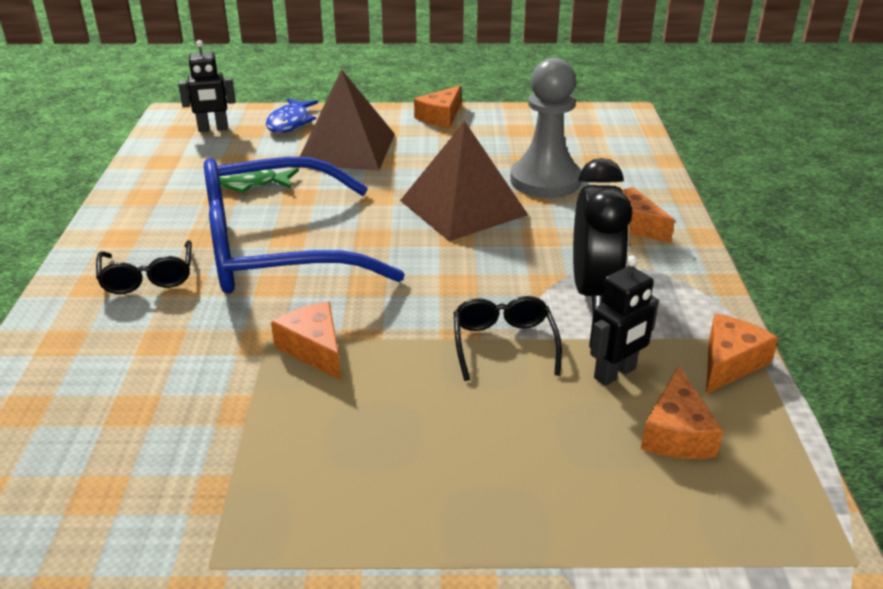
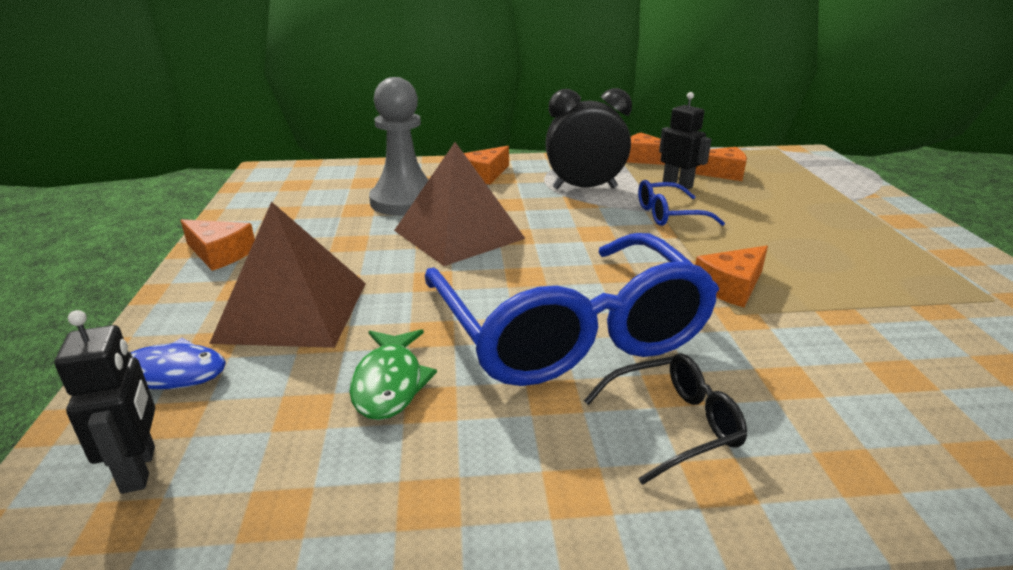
camera: 95 degrees left, 5 degrees down
black glasses [454,296,562,381] -> blue glasses [638,180,725,226]

